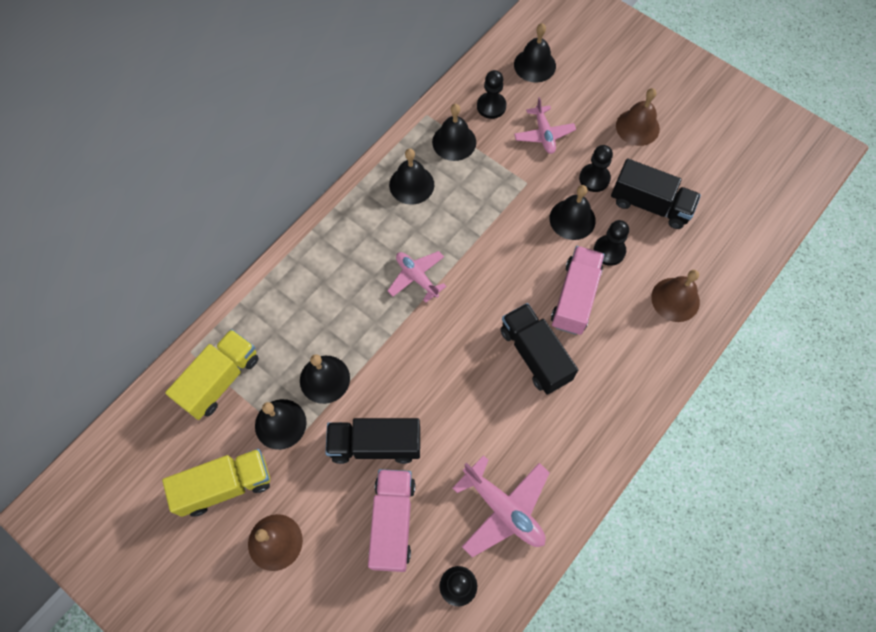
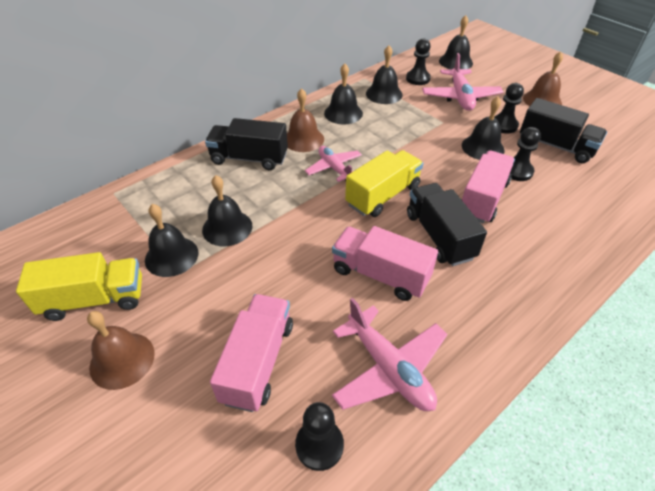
camera: 10 degrees right, 20 degrees down
yellow truck [165,329,259,420] -> yellow truck moved to [345,150,423,217]
black truck [325,418,420,464] -> black truck moved to [205,118,288,170]
pink plane [514,97,576,154] -> pink plane [422,53,503,111], size x1.51
brown bell [651,270,700,322] -> brown bell moved to [287,88,324,152]
none -> pink truck [332,226,438,301]

